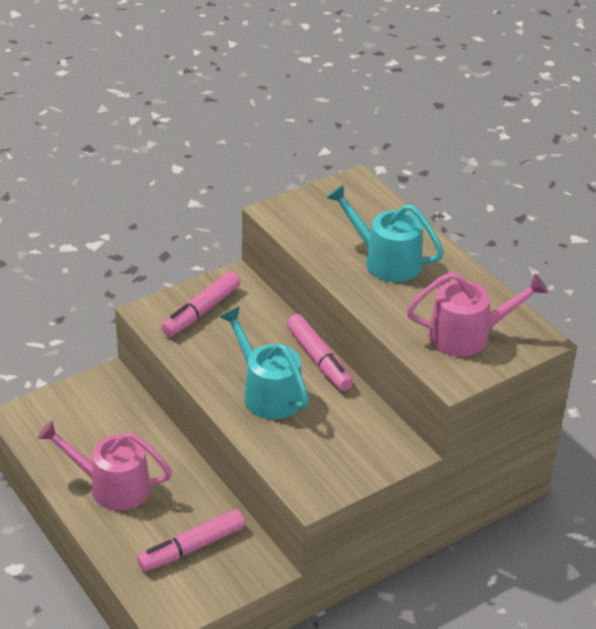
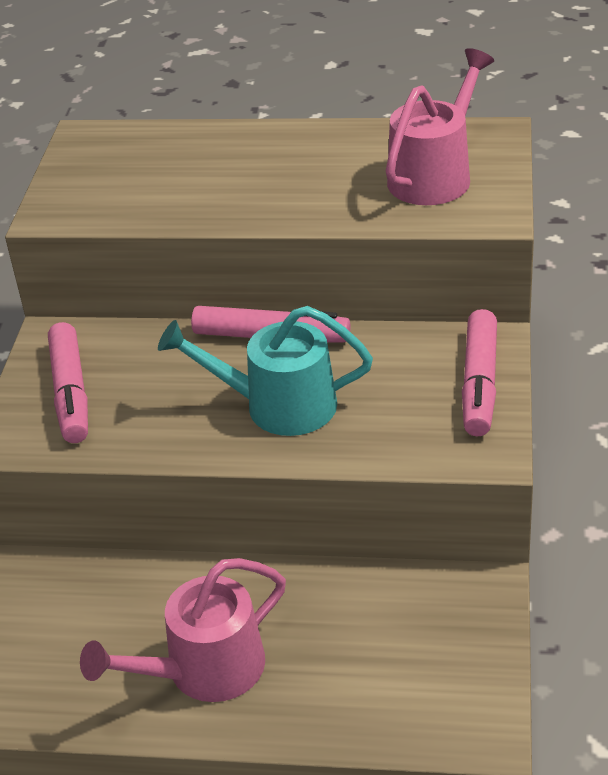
camera: 45 degrees left, 0 degrees up
pink marker [137,509,245,572] -> pink marker moved to [462,309,497,436]
turquoise watering can [326,185,444,282] -> none

